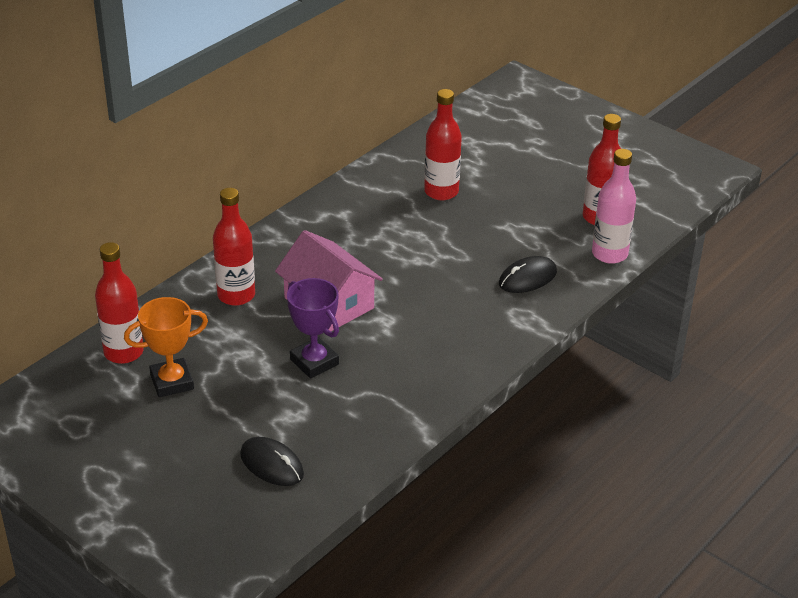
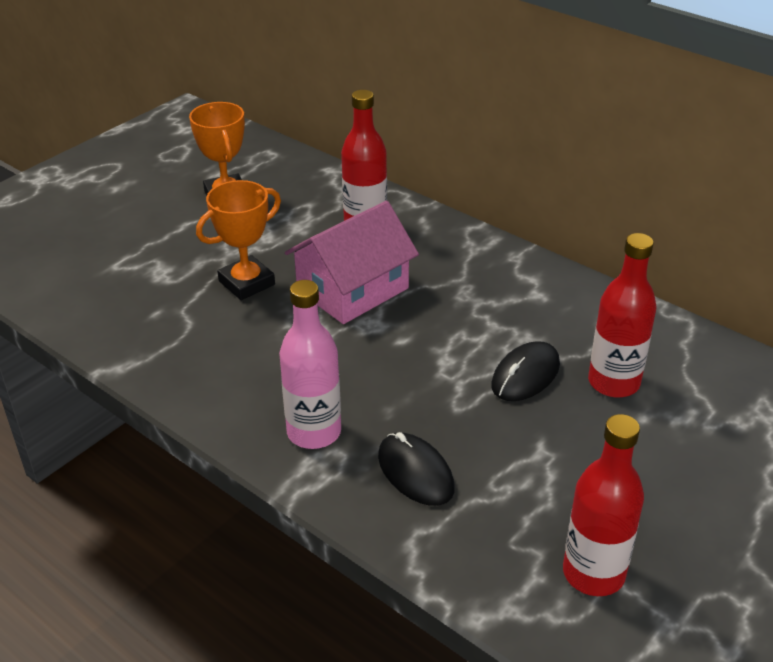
camera: 90 degrees right, 0 degrees up
red bottle [95,242,144,364] -> none
black mouse [240,437,304,486] -> black mouse moved to [491,341,560,401]
purple trophy [287,278,339,378] -> orange trophy [196,180,281,300]
pink bottle [592,149,636,264] -> pink bottle moved to [279,280,341,449]

